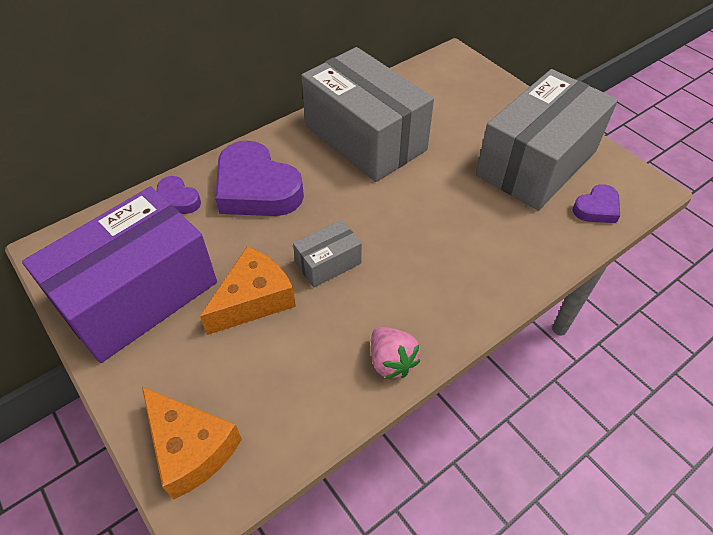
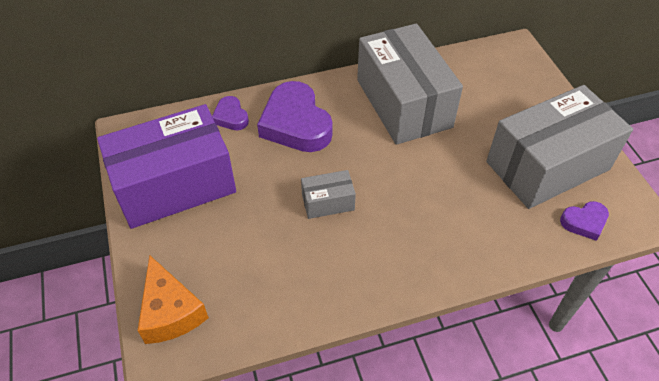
camera: 20 degrees right, 0 degrees up
orange cheese [200,246,296,335] -> none
pink strawberry [371,327,420,379] -> none

